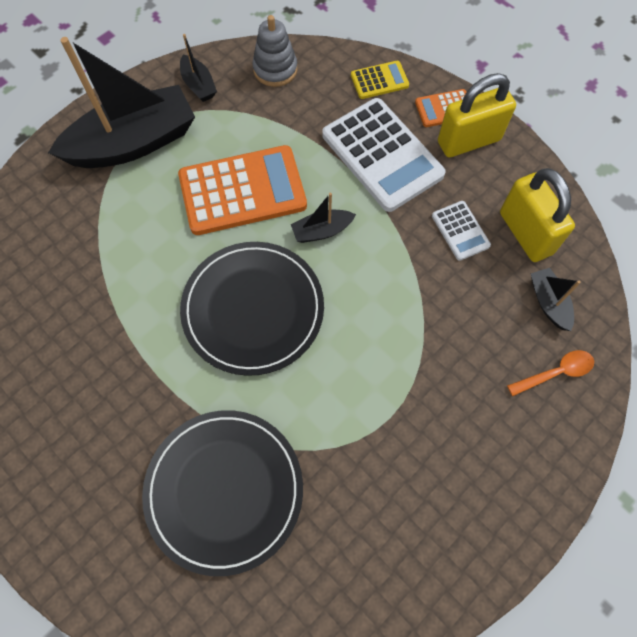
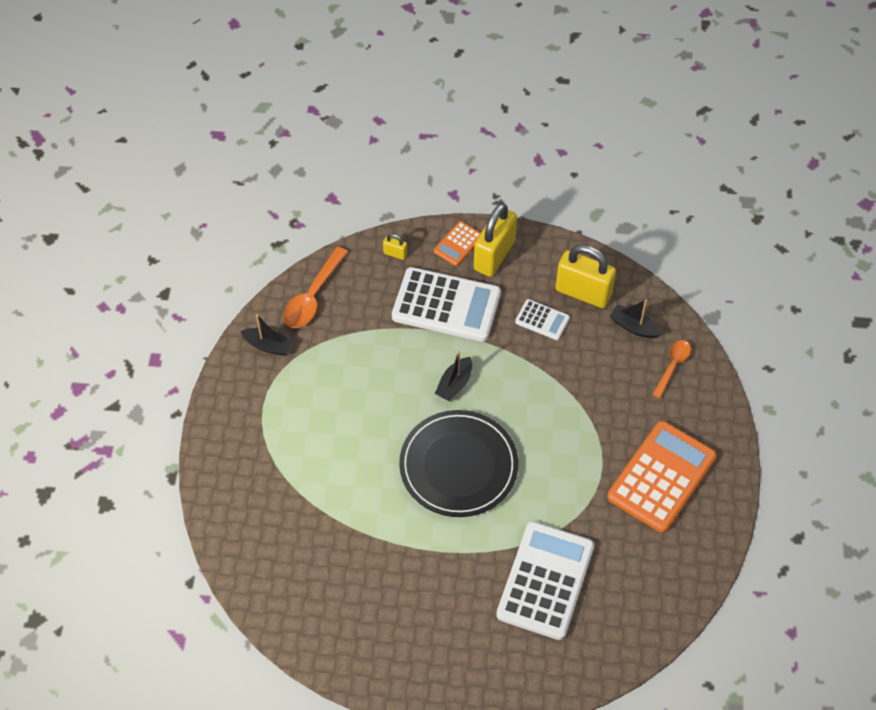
camera: 40 degrees left, 10 degrees down
black boat [48,37,195,168] -> none
black plate [142,410,303,576] -> white calculator [496,521,594,640]
orange calculator [178,145,307,235] -> orange calculator moved to [607,421,717,533]
grey stacking toy [252,15,298,87] -> orange spoon [283,247,348,328]
yellow calculator [351,61,409,99] -> yellow padlock [383,233,407,260]

